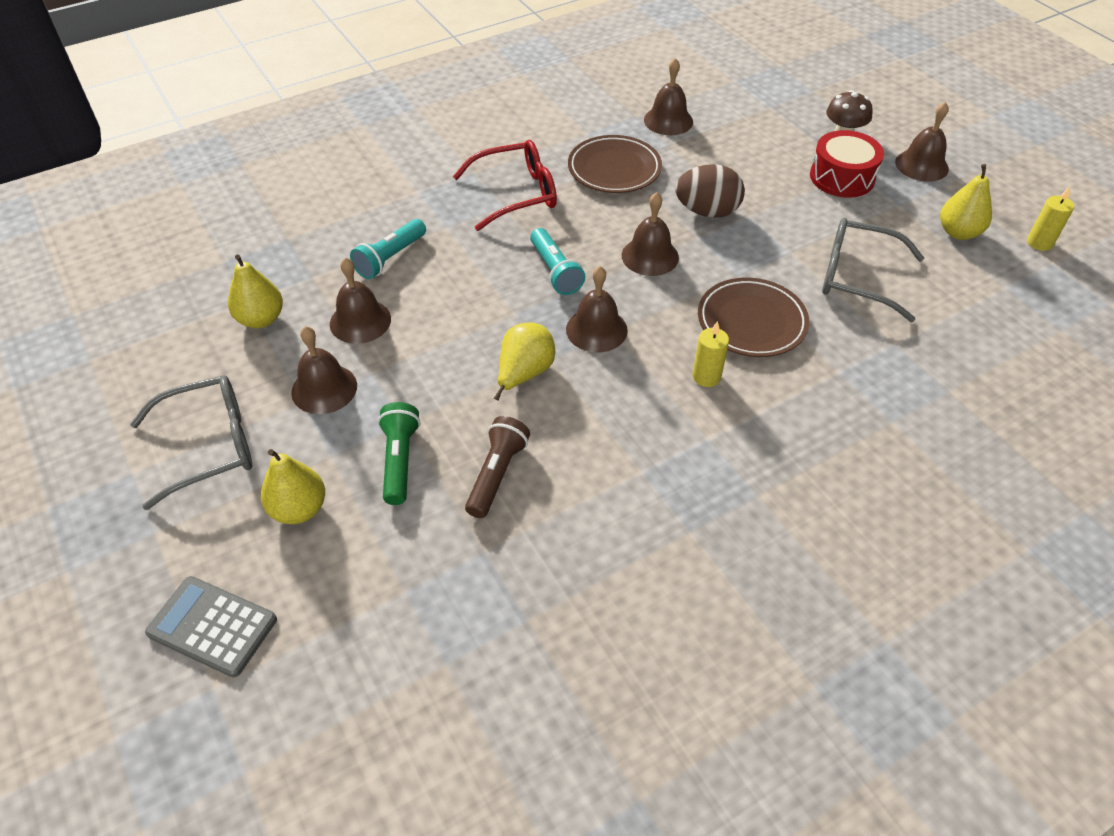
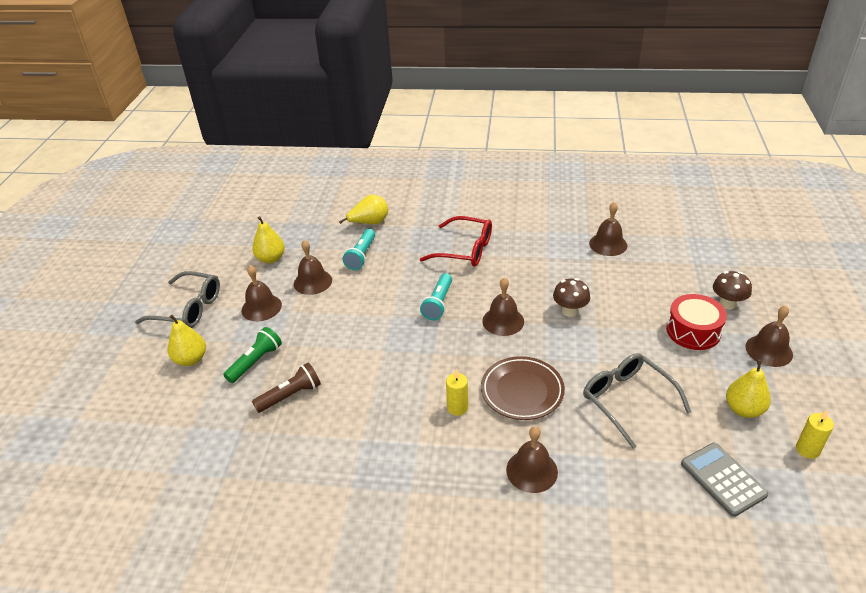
camera: 40 degrees right, 10 degrees down
grey calculator [145,576,277,678] -> grey calculator moved to [681,443,768,517]
turquoise flashlight [350,219,426,279] -> turquoise flashlight turned 60 degrees counterclockwise [342,229,375,270]
yellow pear [494,322,555,401] -> yellow pear moved to [339,195,388,224]
brown bell [566,266,628,352] -> brown bell moved to [506,426,558,493]
brown plate [568,135,662,193] -> none
brown egg [675,164,745,218] -> brown mushroom [553,278,590,317]

